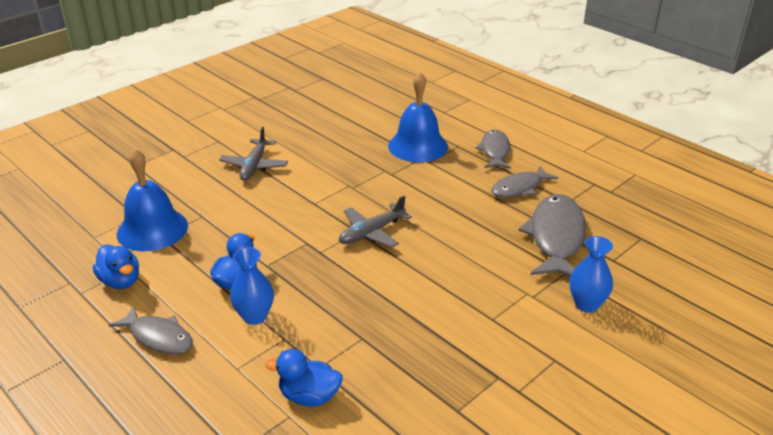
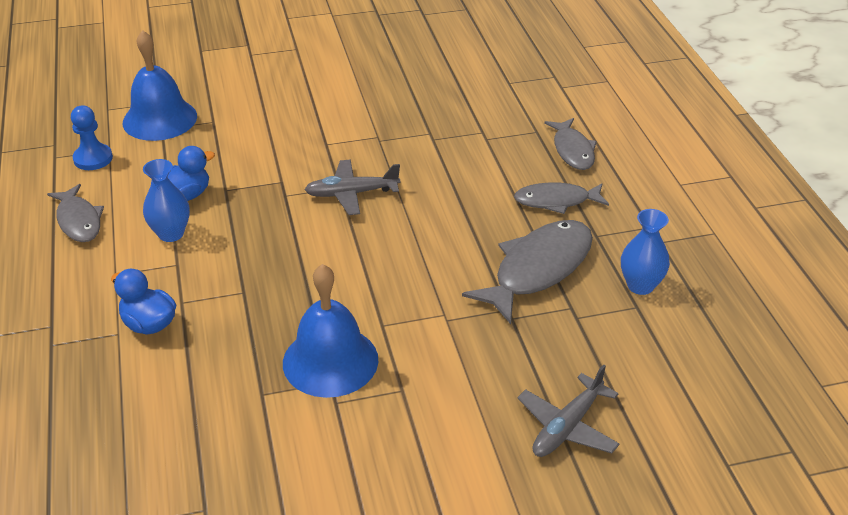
camera: 30 degrees right, 5 degrees up
blue duck [93,245,139,289] -> blue pawn [71,105,113,170]
grey plane [219,127,288,181] -> grey plane moved to [517,364,619,457]
blue bell [388,72,448,162] -> blue bell moved to [283,264,378,398]
grey fish [475,130,511,169] -> grey fish turned 135 degrees clockwise [544,118,597,170]
blue vase [569,236,613,313] -> blue vase moved to [621,209,670,295]

